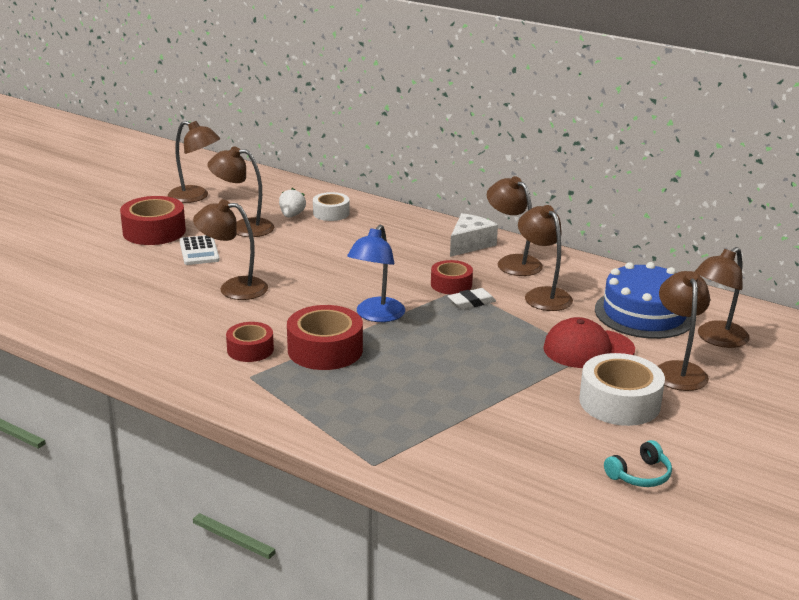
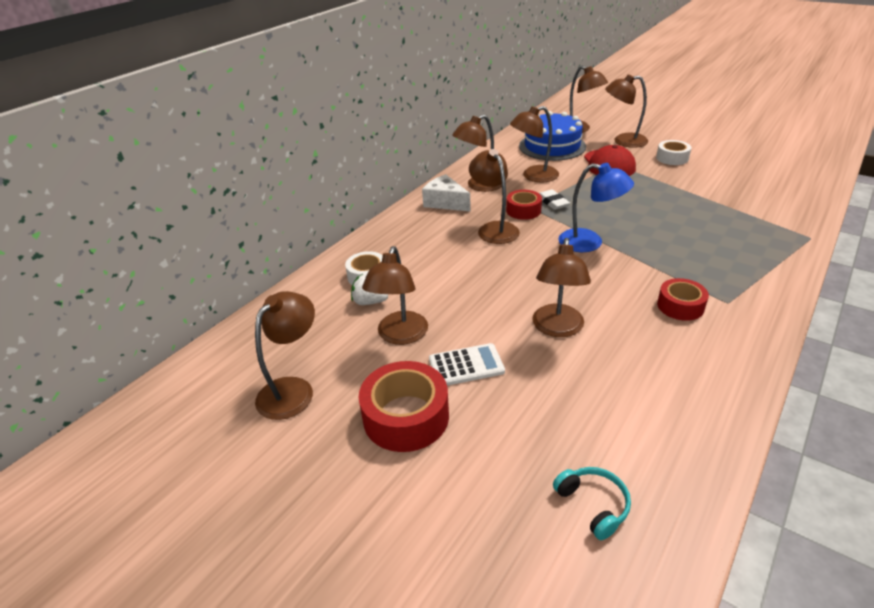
camera: 85 degrees left, 10 degrees up
red tape [287,305,363,370] -> none
white tape [579,353,665,426] -> white tape [656,140,691,165], size x0.62
turquoise headphones [604,440,672,487] -> turquoise headphones moved to [553,467,631,540]
none -> brown lamp [469,149,520,244]

